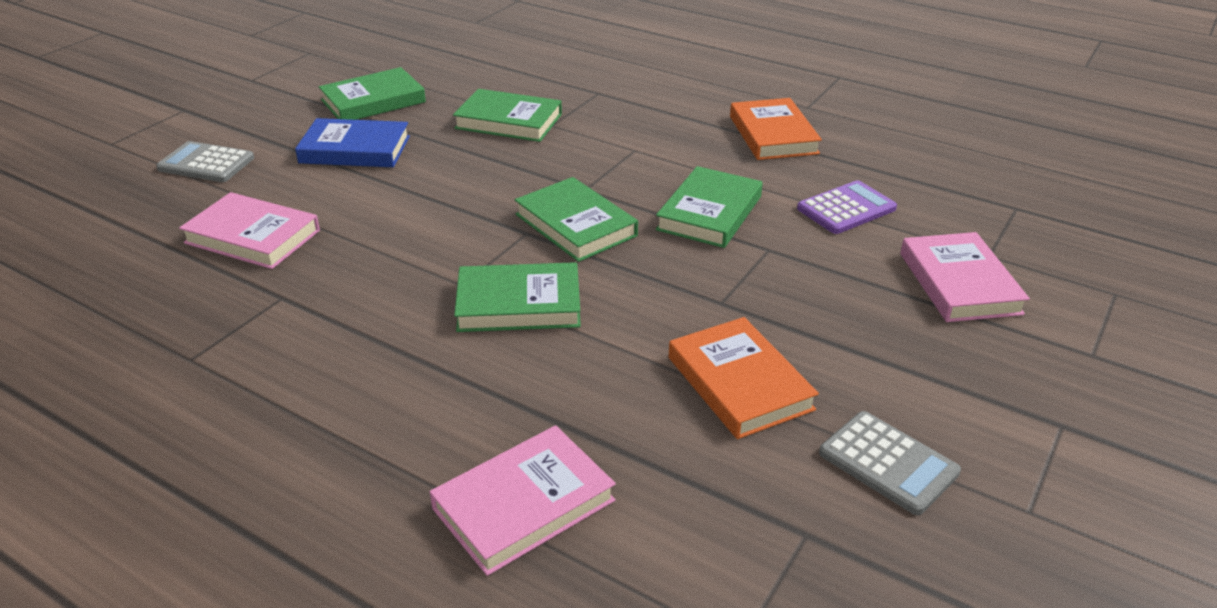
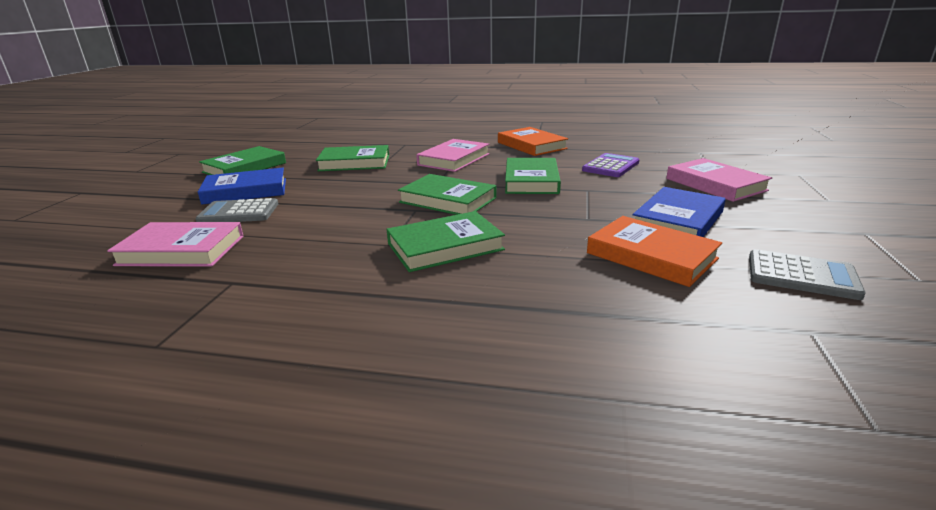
camera: 20 degrees left, 10 degrees down
grey calculator [156,141,254,182] -> grey calculator moved to [195,198,278,222]
pink book [430,425,616,576] -> pink book moved to [416,139,489,172]
none -> blue book [633,187,726,237]

